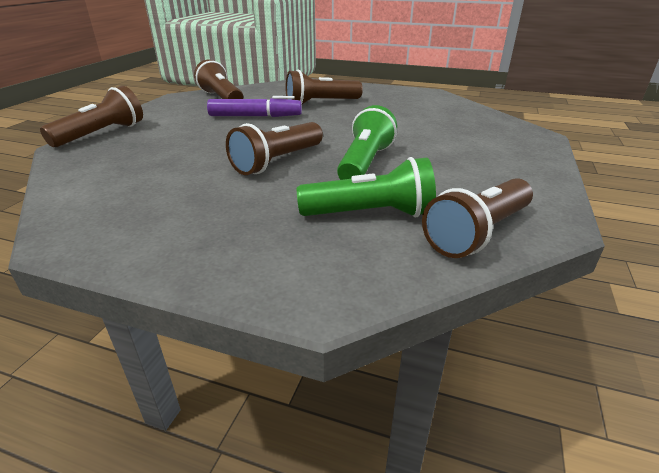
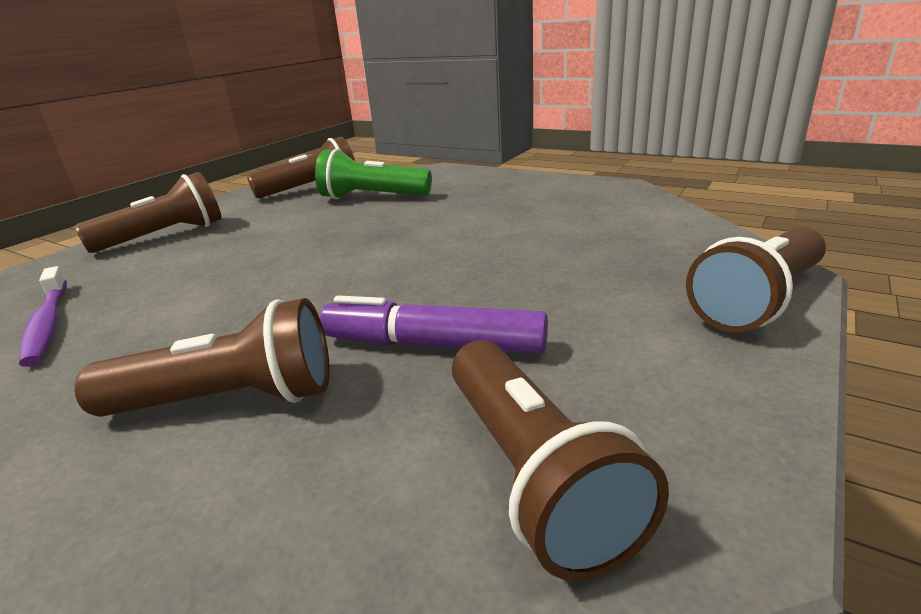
camera: 165 degrees left, 5 degrees down
brown flashlight [226,122,323,175] -> brown flashlight moved to [74,172,222,253]
green flashlight [337,105,397,180] -> none
none -> purple toothbrush [19,266,67,367]

